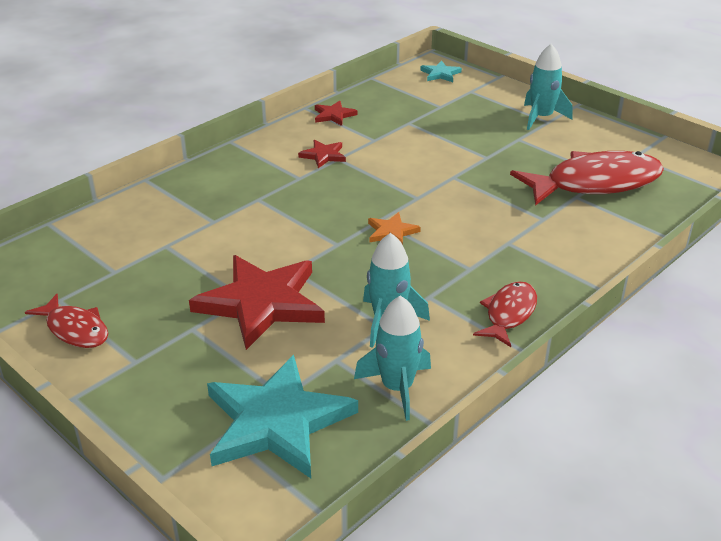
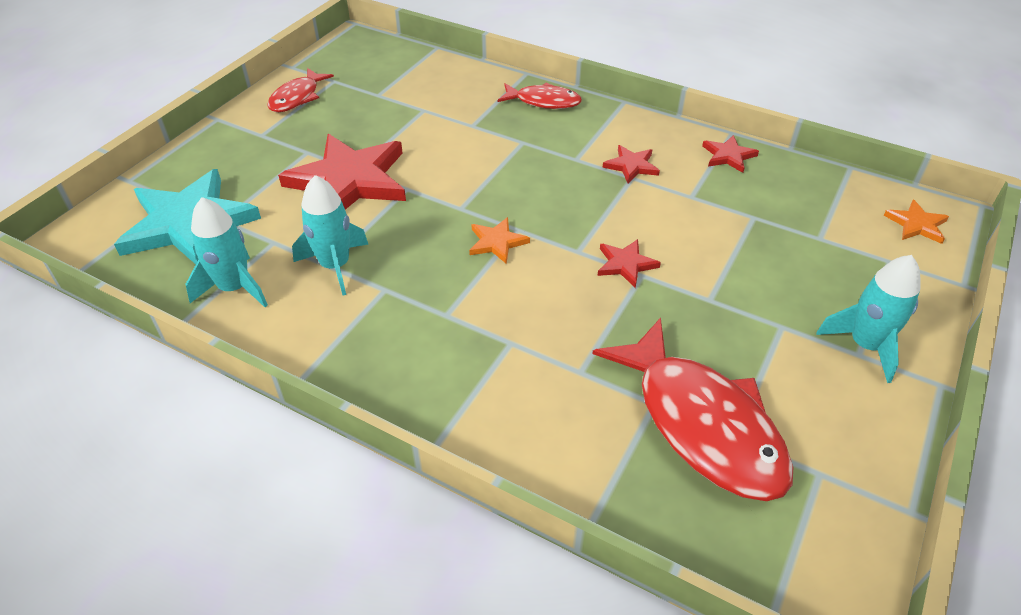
camera: 75 degrees right, 10 degrees up
turquoise star [420,61,462,82] -> orange star [884,200,949,244]
red fish [473,281,537,347] -> red fish moved to [497,83,582,109]
none -> red star [597,239,661,288]

